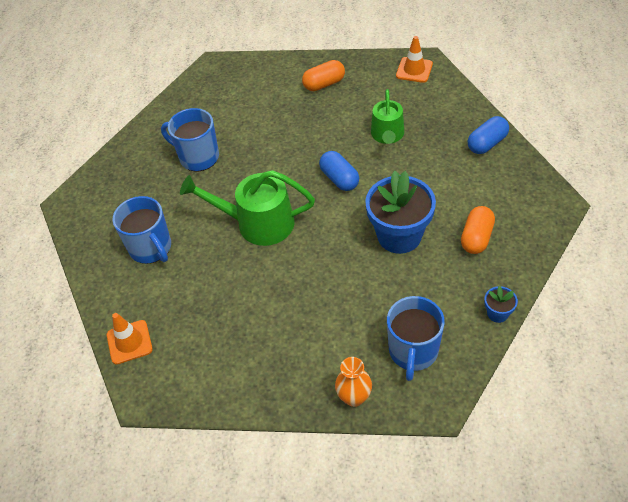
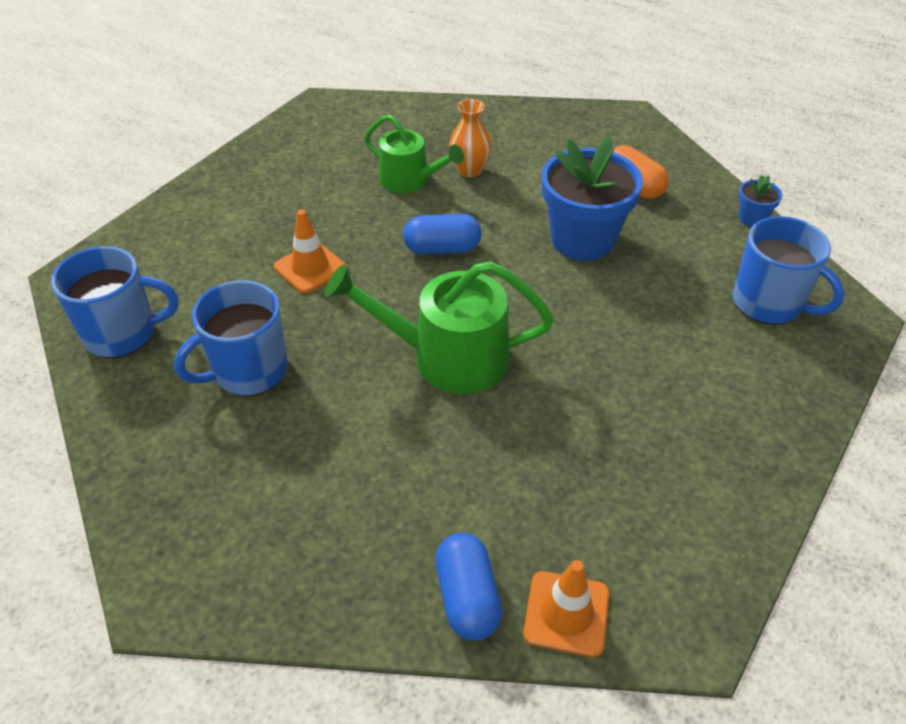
camera: 65 degrees left, 5 degrees down
blue mug [112,196,171,264] -> blue mug moved to [51,246,178,358]
green watering can [180,170,315,246] -> green watering can turned 60 degrees clockwise [324,261,554,394]
orange capsule [302,60,345,91] -> none
orange vase [335,357,372,407] -> orange vase moved to [449,99,491,178]
orange traffic cone [396,36,433,83] -> orange traffic cone moved to [274,209,347,293]
blue capsule [468,116,509,154] -> blue capsule moved to [435,533,502,641]

